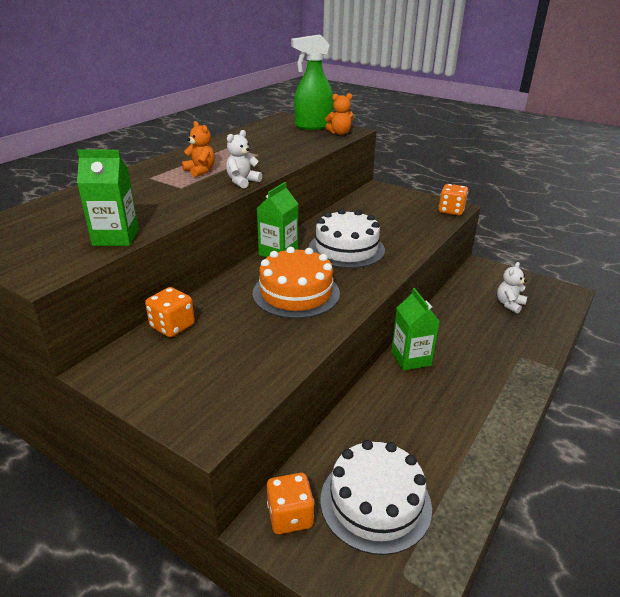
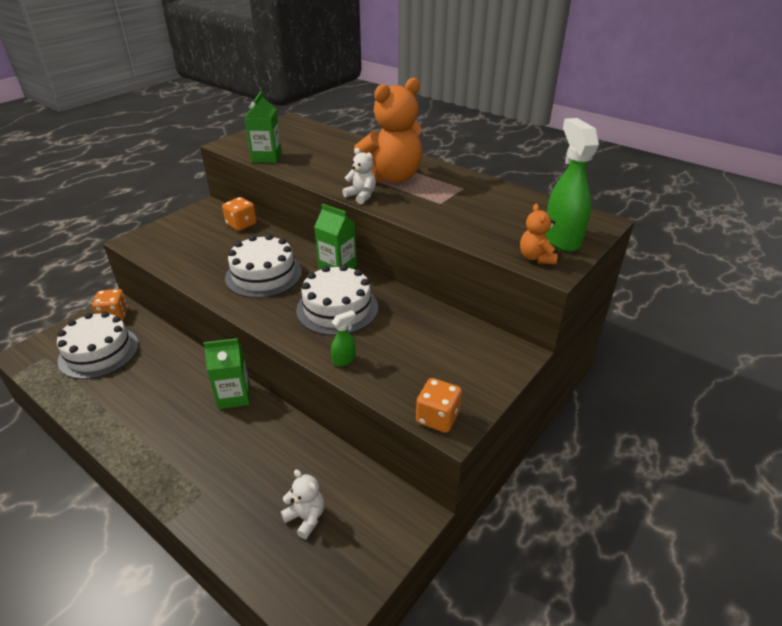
camera: 95 degrees right, 5 degrees up
orange teddy bear [182,121,215,177] -> orange teddy bear [352,78,422,183], size x2.17
orange cake [253,247,340,319] -> white cake [225,234,302,298]
none -> green spray bottle [331,310,356,367]

